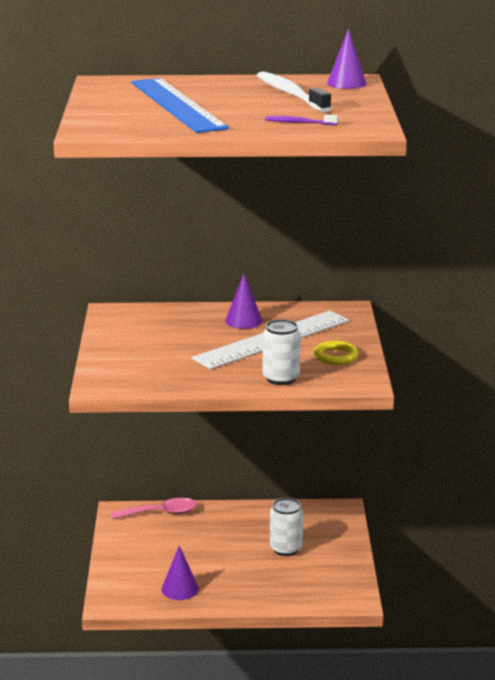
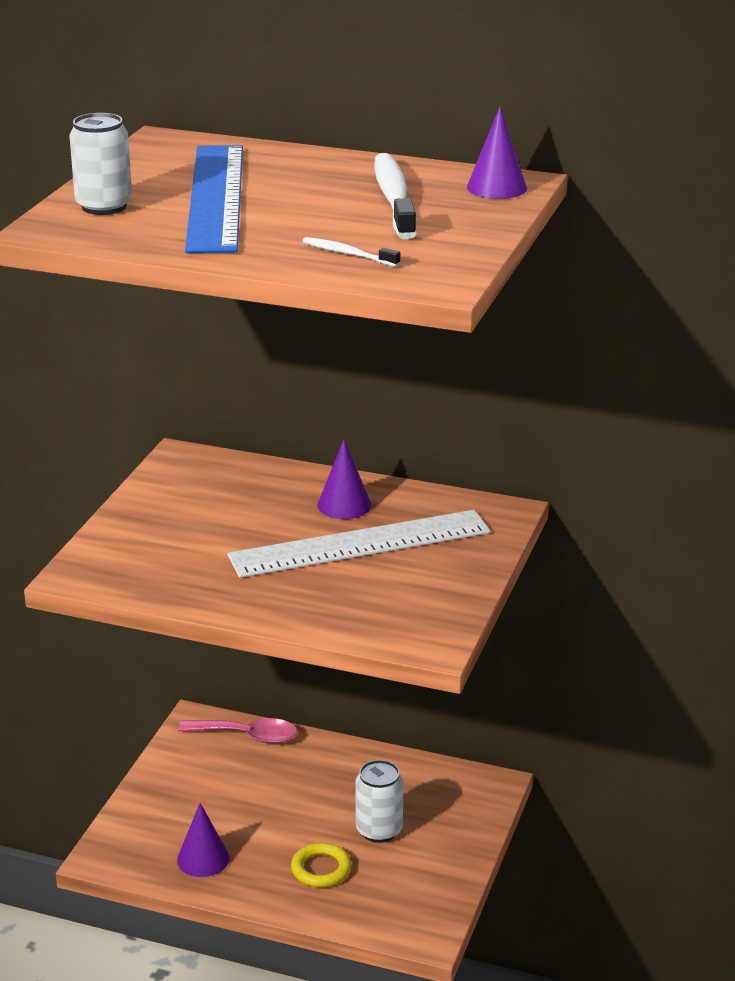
camera: 20 degrees right, 5 degrees up
white can [263,319,301,385] -> white can moved to [69,113,132,215]
purple toothbrush [265,114,338,125] -> white toothbrush [302,237,400,267]
yellow ring [314,341,358,365] -> yellow ring moved to [291,843,351,887]

